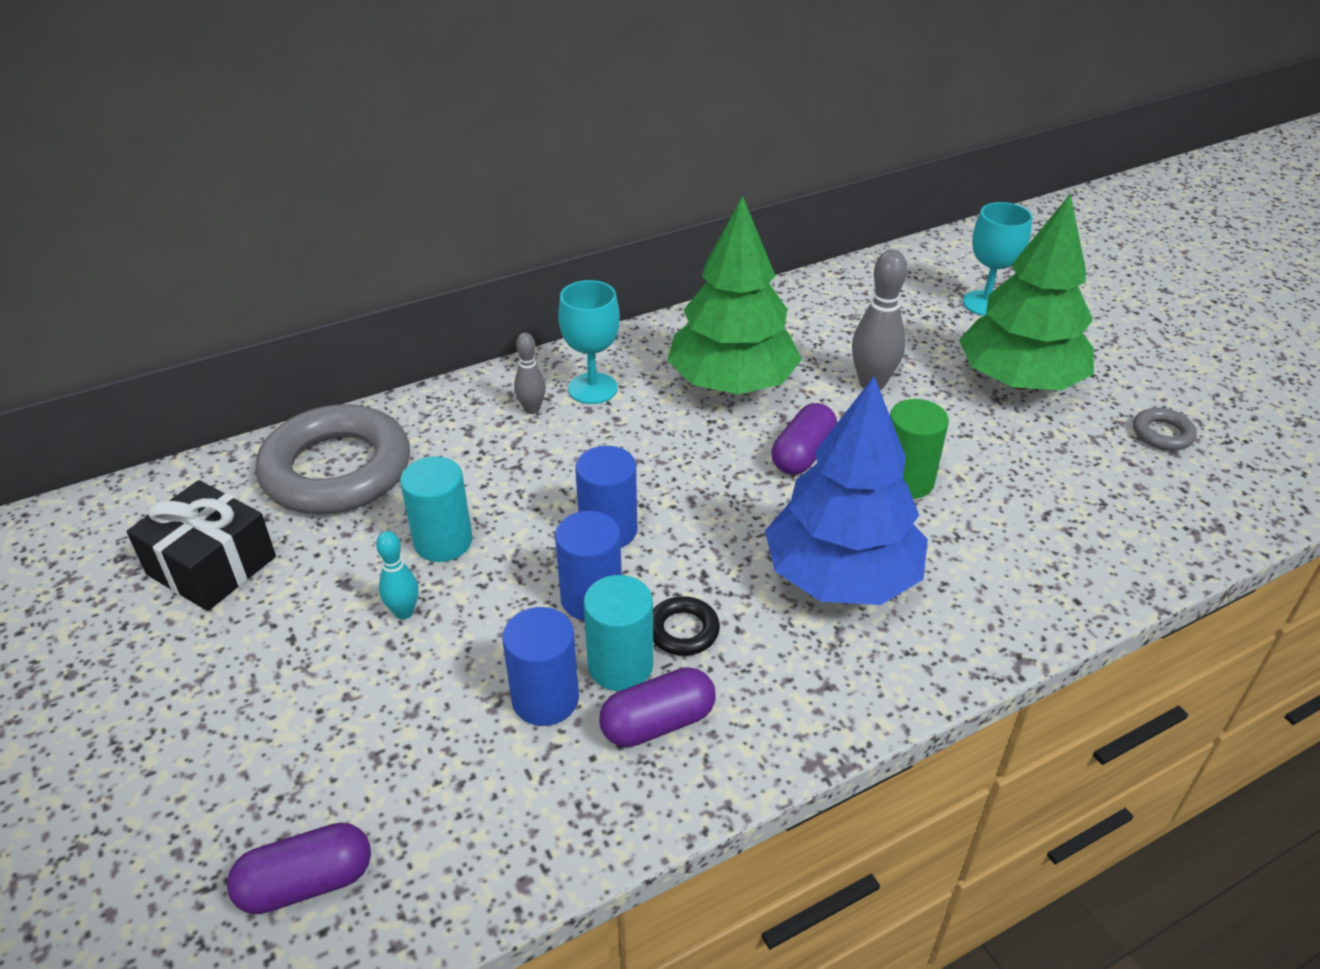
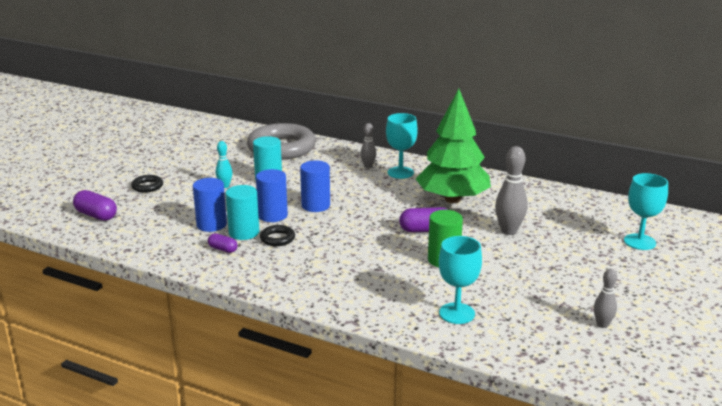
camera: 55 degrees right, 15 degrees down
black gift [127,480,276,611] -> none
purple capsule [599,667,715,747] -> purple capsule [208,233,238,253], size x0.60
blue tree [765,376,928,605] -> none
green tree [959,195,1094,390] -> none
grey ring [1133,408,1197,451] -> grey bowling pin [594,269,617,328]
none -> black ring [131,175,163,193]
none -> turquoise goblet [439,236,482,324]

